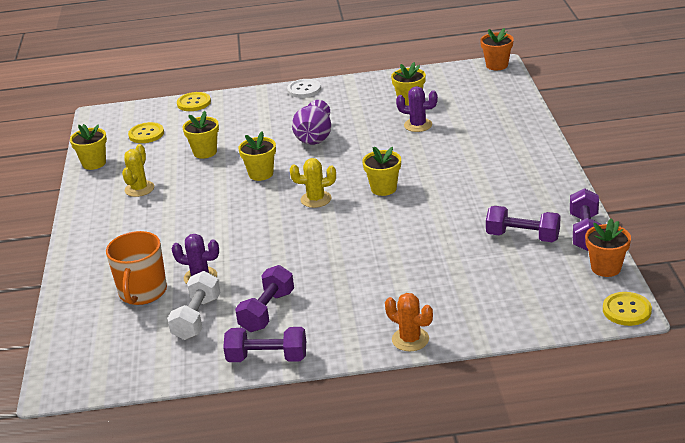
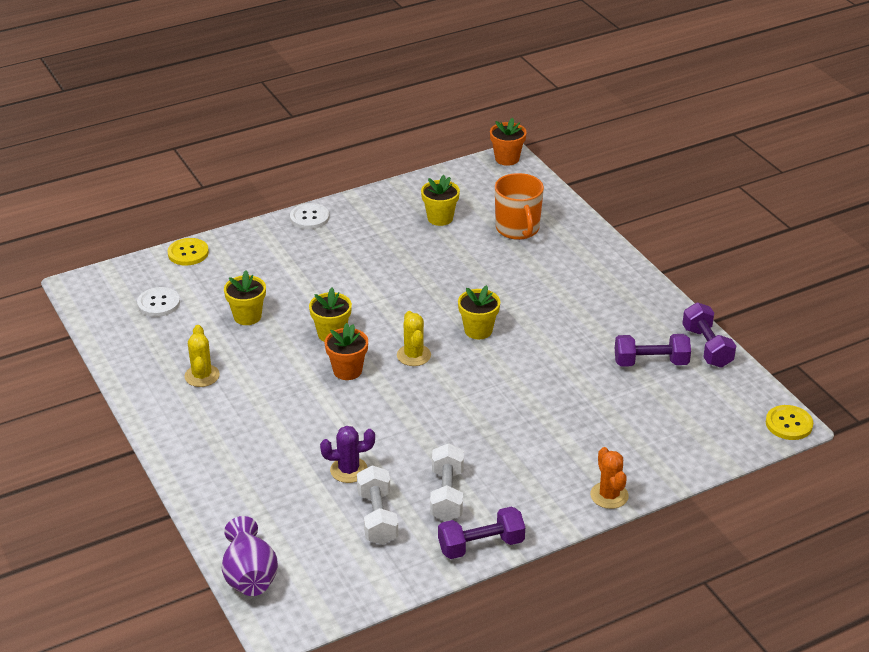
camera: 25 degrees left, 5 degrees up
yellow flower pot [70,124,107,170] -> none
orange mug [106,231,167,305] -> orange mug moved to [495,173,544,240]
yellow button [128,122,164,143] -> white button [137,287,180,317]
purple dumbbell [235,265,294,332] -> white dumbbell [430,443,464,521]
yellow cactus [290,158,336,208] -> yellow cactus turned 75 degrees counterclockwise [397,311,431,366]
purple vase [292,100,331,145] -> purple vase moved to [221,516,278,596]
orange cactus [385,293,433,351] -> orange cactus turned 60 degrees clockwise [590,447,629,509]
purple cactus [396,86,438,132] -> none
orange flower pot [585,218,631,277] -> orange flower pot moved to [324,323,368,380]

